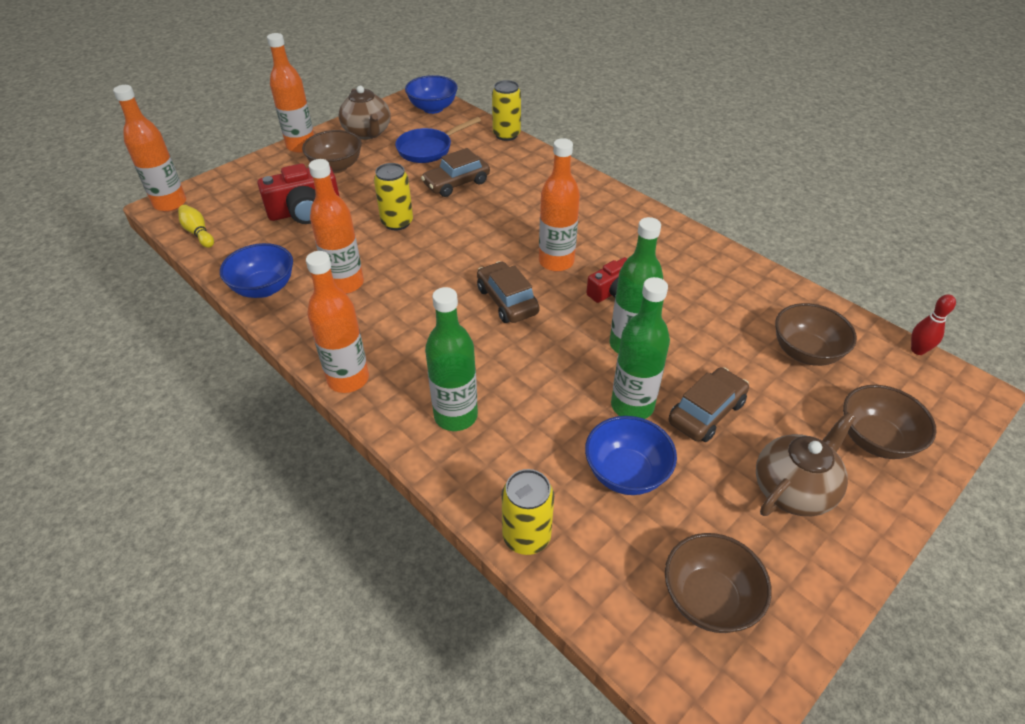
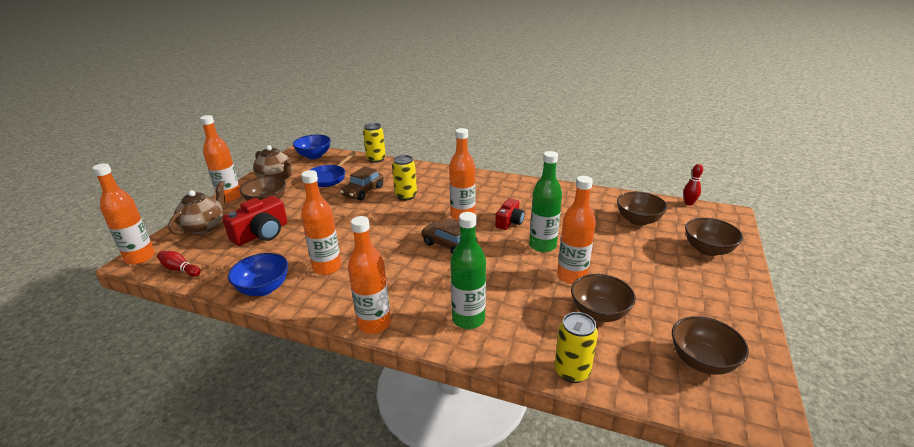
camera: 25 degrees left, 15 degrees down
yellow bowling pin [178,205,214,248] -> red bowling pin [157,251,201,277]
yellow can [374,163,413,231] -> yellow can moved to [392,155,417,200]
blue bowl [585,416,677,495] -> brown bowl [571,274,636,322]
green bottle [611,277,670,419] -> orange bottle [557,176,596,284]
brown car [668,367,749,442] -> none
brown teapot [756,412,856,516] -> brown teapot moved to [168,181,225,235]

